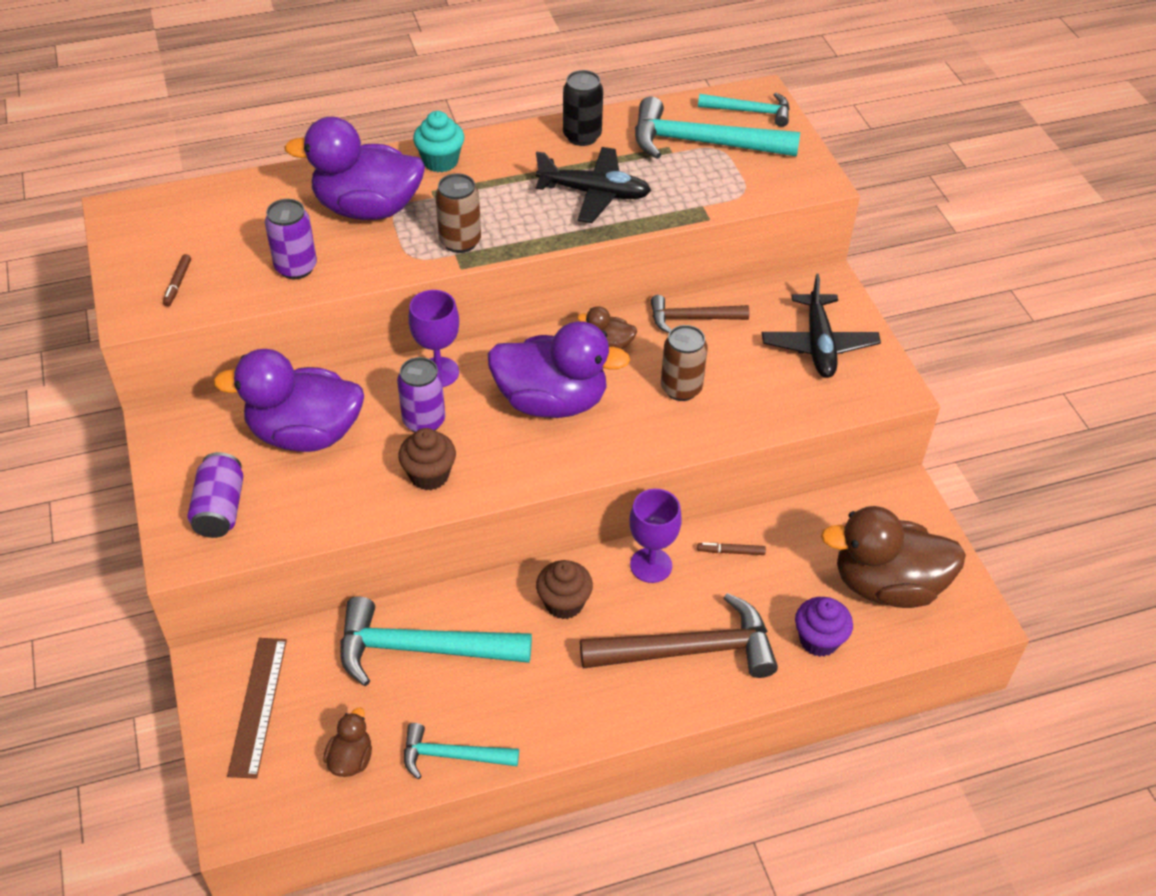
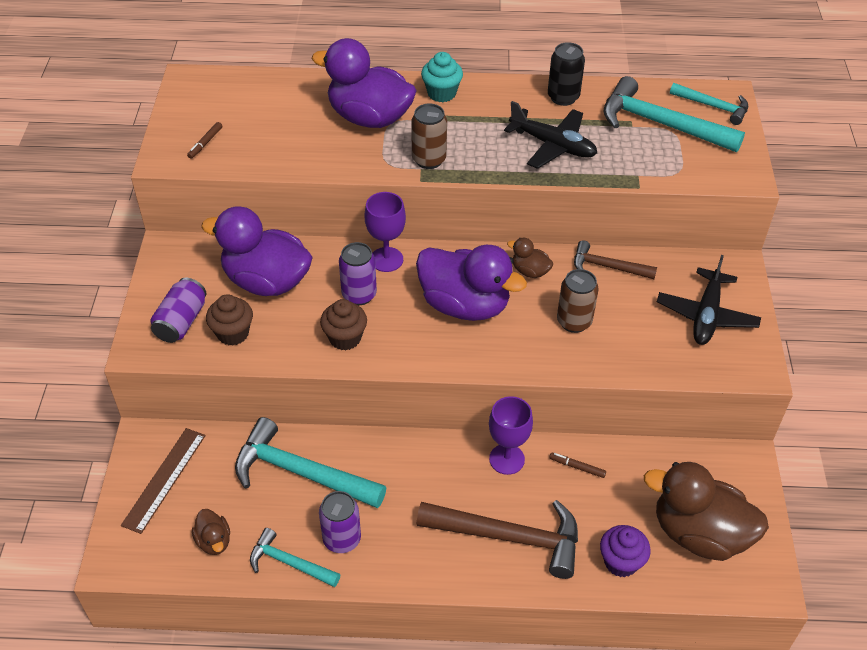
camera: 20 degrees right, 0 degrees up
purple can [265,199,317,279] -> purple can moved to [319,491,361,553]
brown duck [323,708,372,777] -> brown duck turned 120 degrees clockwise [192,509,230,555]
brown cupcake [536,560,593,619] -> brown cupcake moved to [206,294,253,346]

